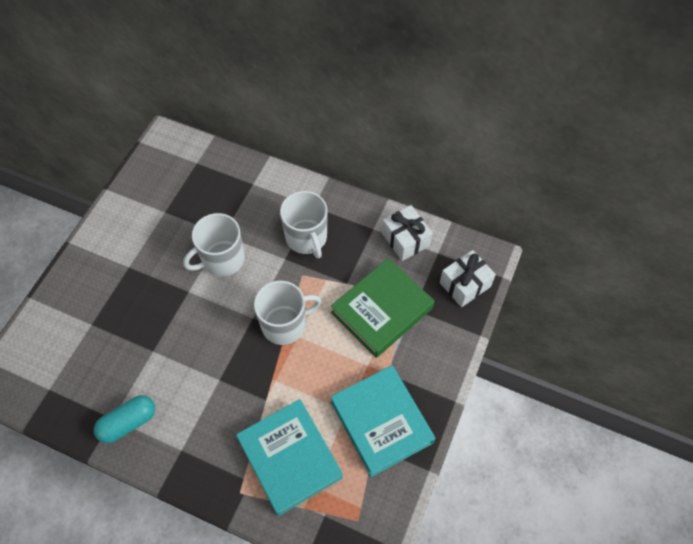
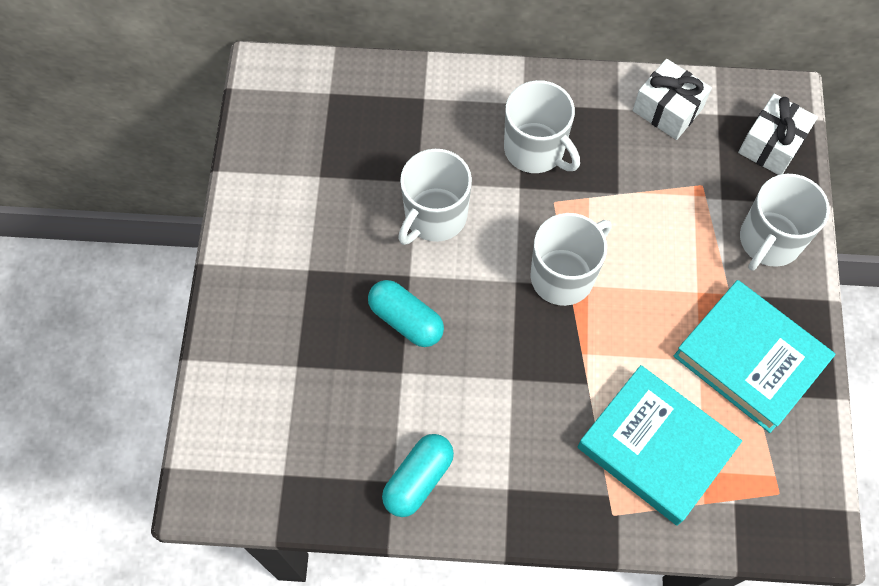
camera: 20 degrees left, 5 degrees up
green book [331,258,435,358] -> none
none -> turquoise capsule [368,280,444,347]
none -> white mug [740,174,830,271]

